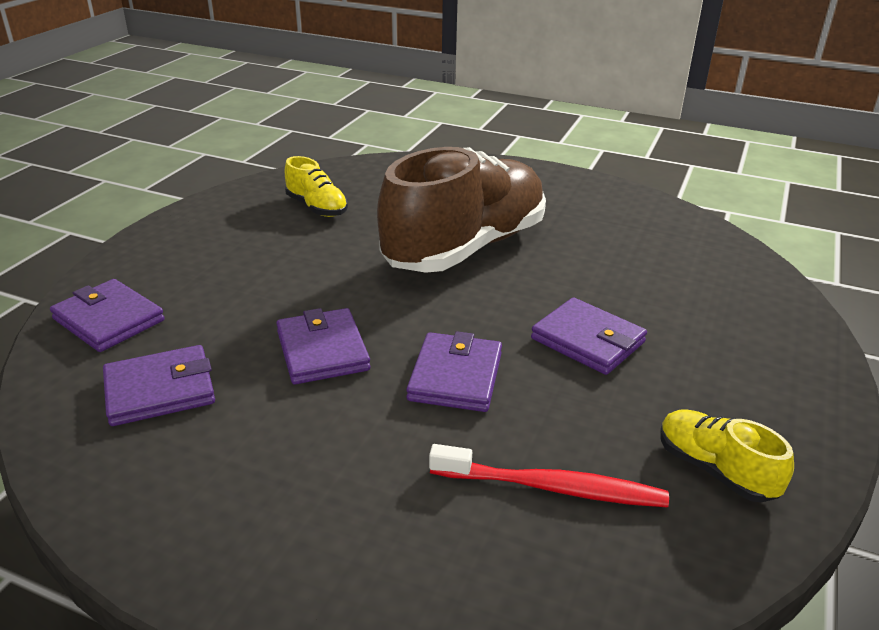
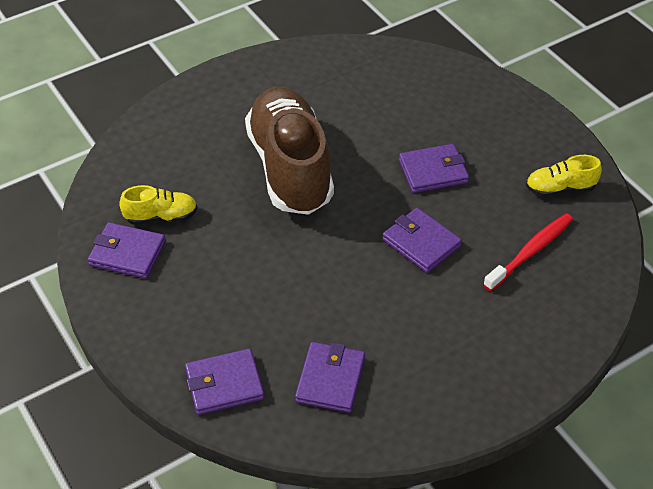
camera: 55 degrees left, 15 degrees up
purple wallet [276,308,371,384] -> purple wallet moved to [88,222,166,279]

